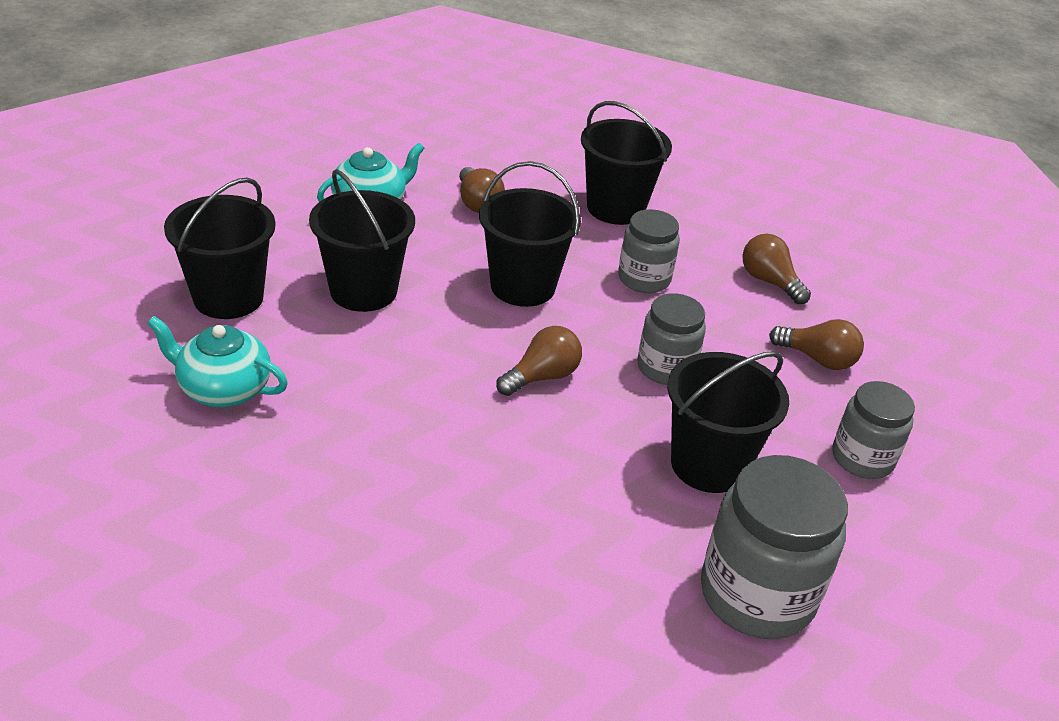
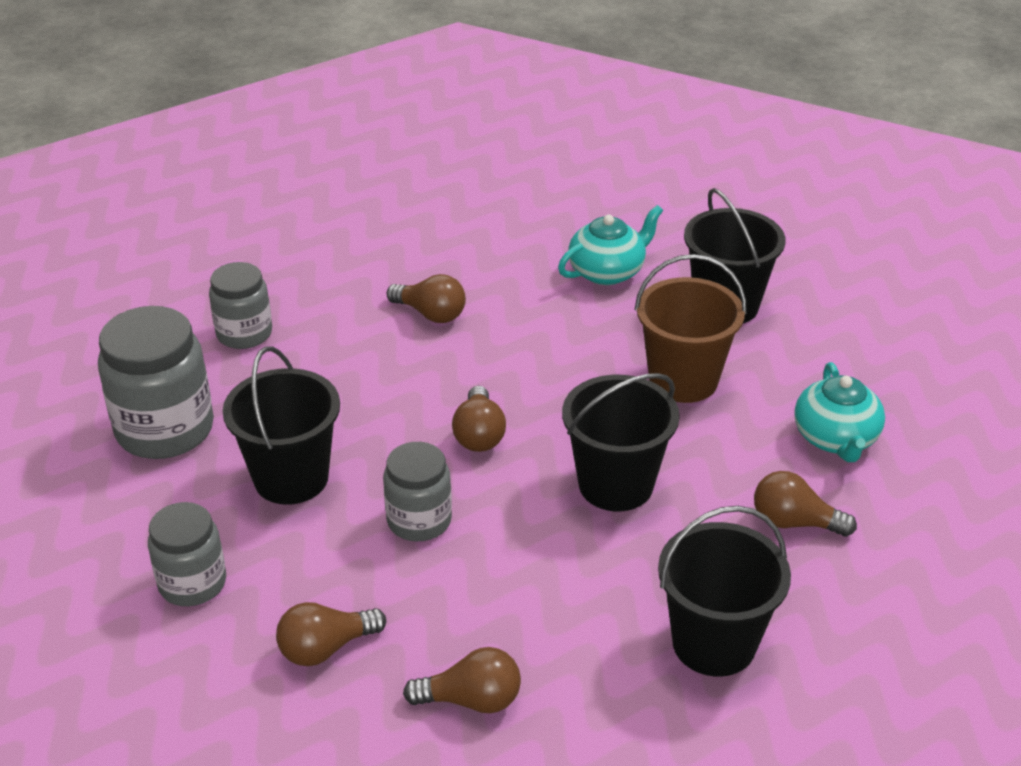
camera: 130 degrees right, 0 degrees up
black bucket [309,169,415,312] -> brown bucket [634,254,747,403]
grey jar [618,209,680,293] -> grey jar moved to [209,262,272,349]
none -> brown light bulb [387,274,466,323]

